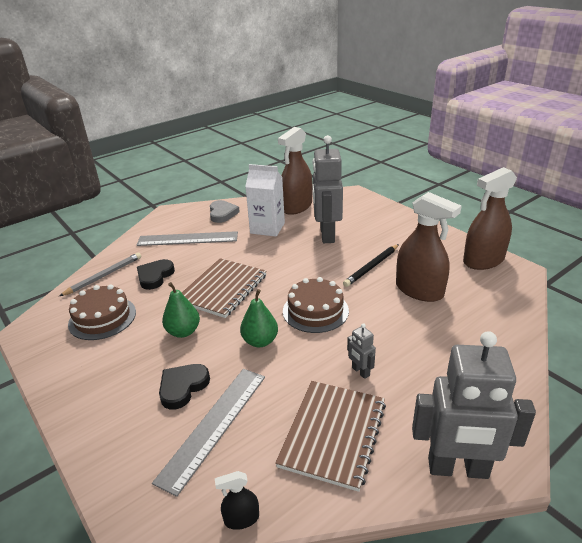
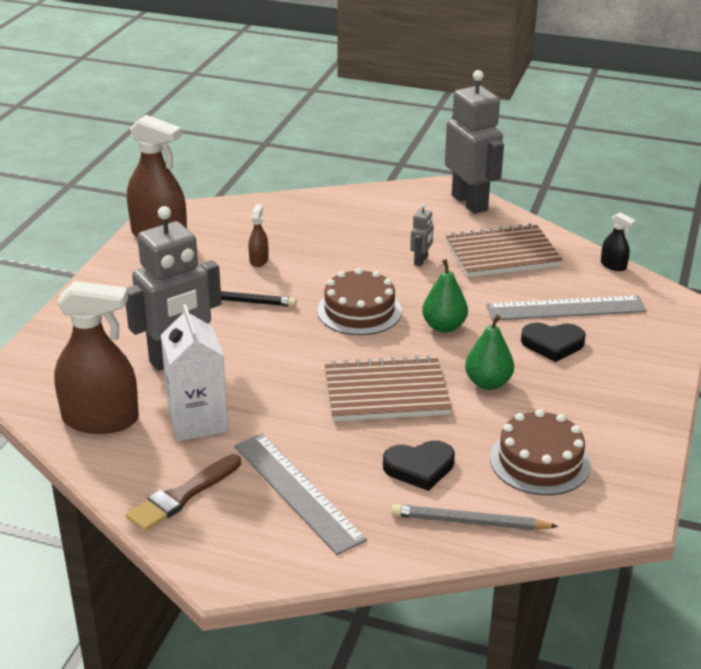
camera: 125 degrees left, 0 degrees up
grey heart [210,200,240,223] -> brown brush [126,454,241,531]
brown spray bottle [396,192,461,302] -> brown spray bottle [248,204,268,267], size x0.44

